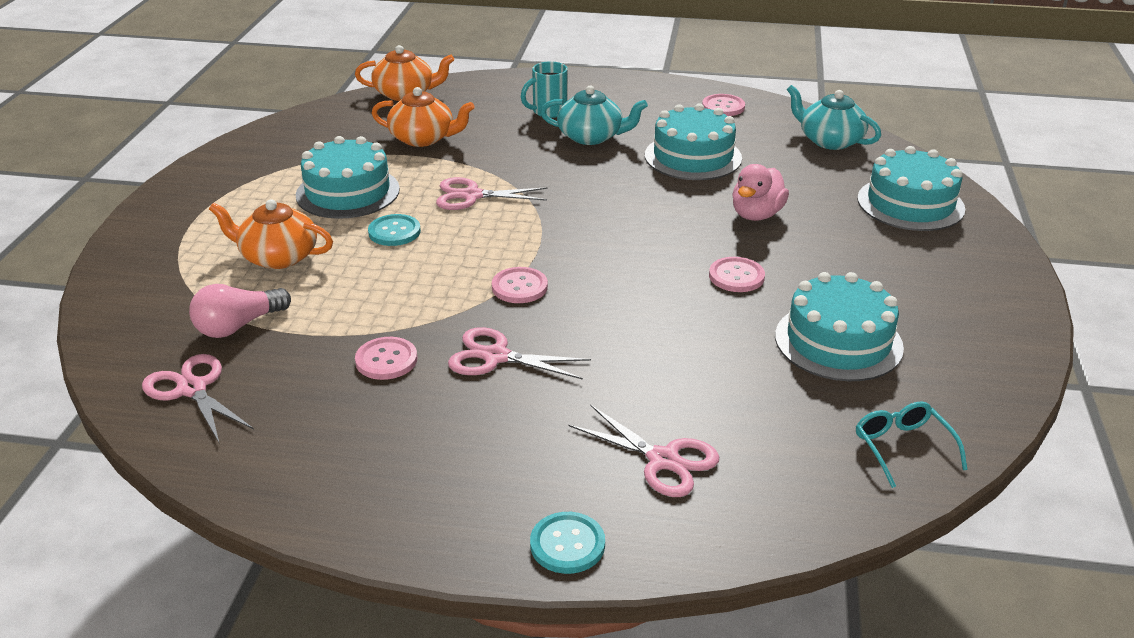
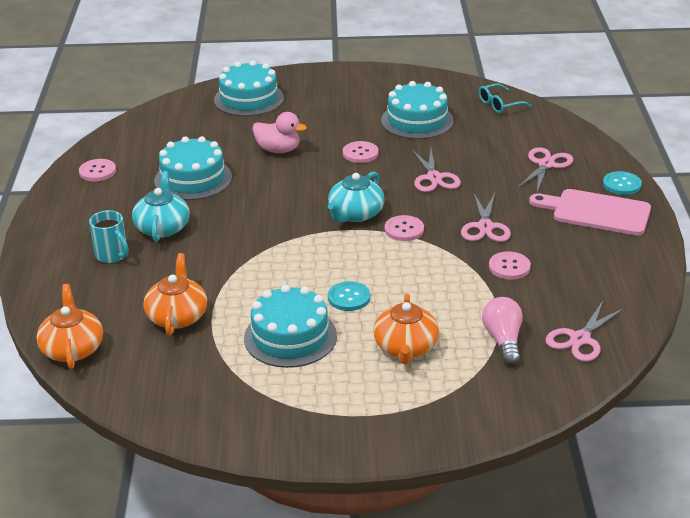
camera: 100 degrees left, 0 degrees up
pink light bulb [189,284,291,338] -> pink light bulb turned 135 degrees counterclockwise [482,297,523,365]
pink scissors [436,177,548,210] -> pink scissors moved to [412,148,461,192]
turquoise teapot [787,85,881,150] -> turquoise teapot moved to [328,172,385,222]
none -> pink cutting board [529,189,651,235]

